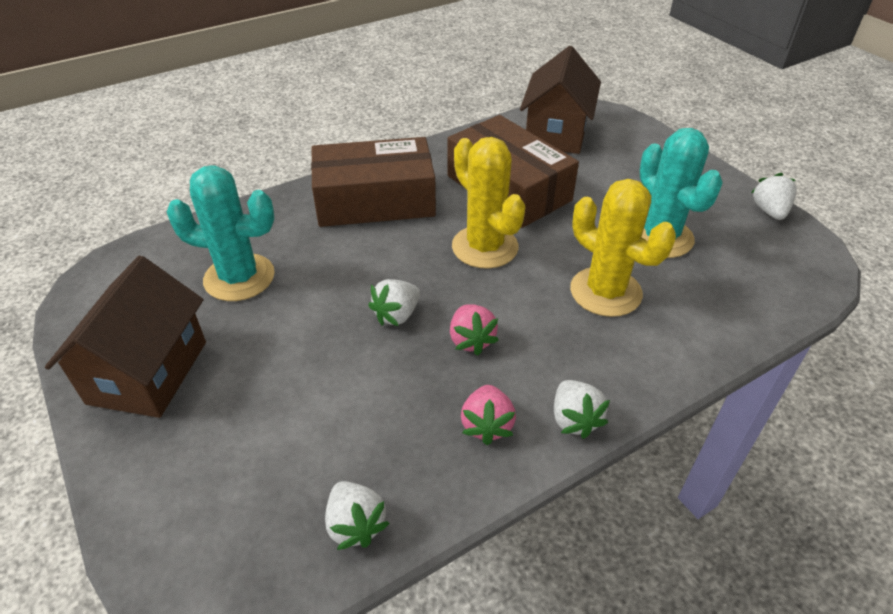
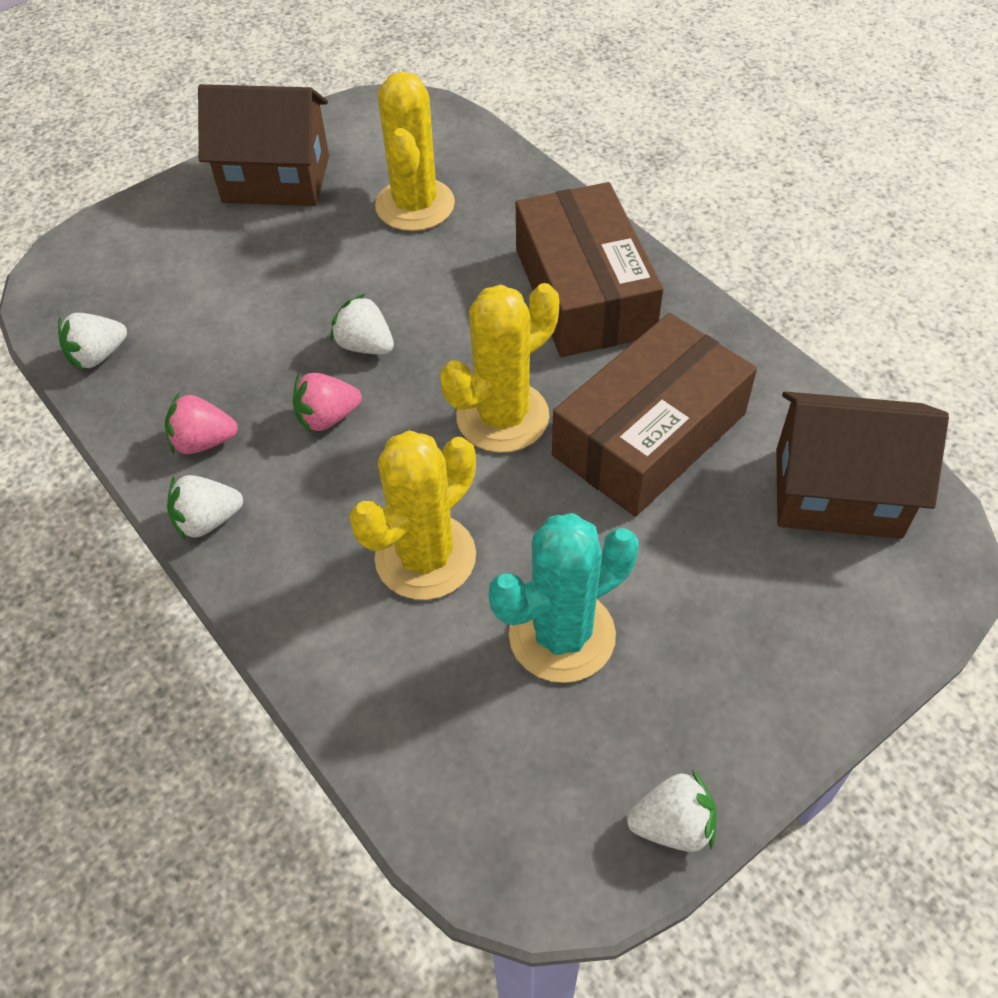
camera: 85 degrees right, 10 degrees up
turquoise cactus [167,165,275,301] -> yellow cactus [375,72,455,231]

